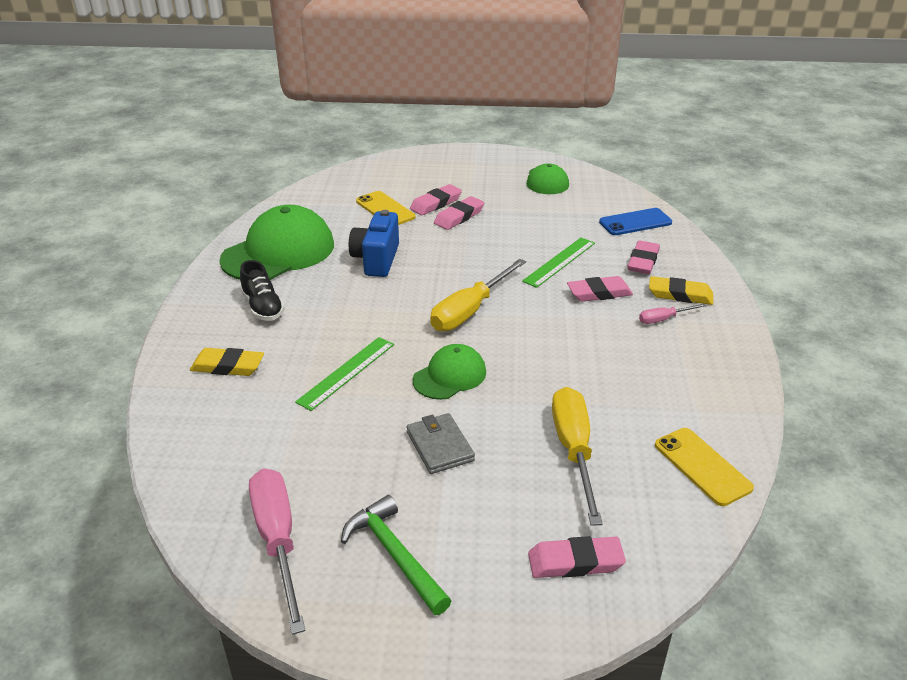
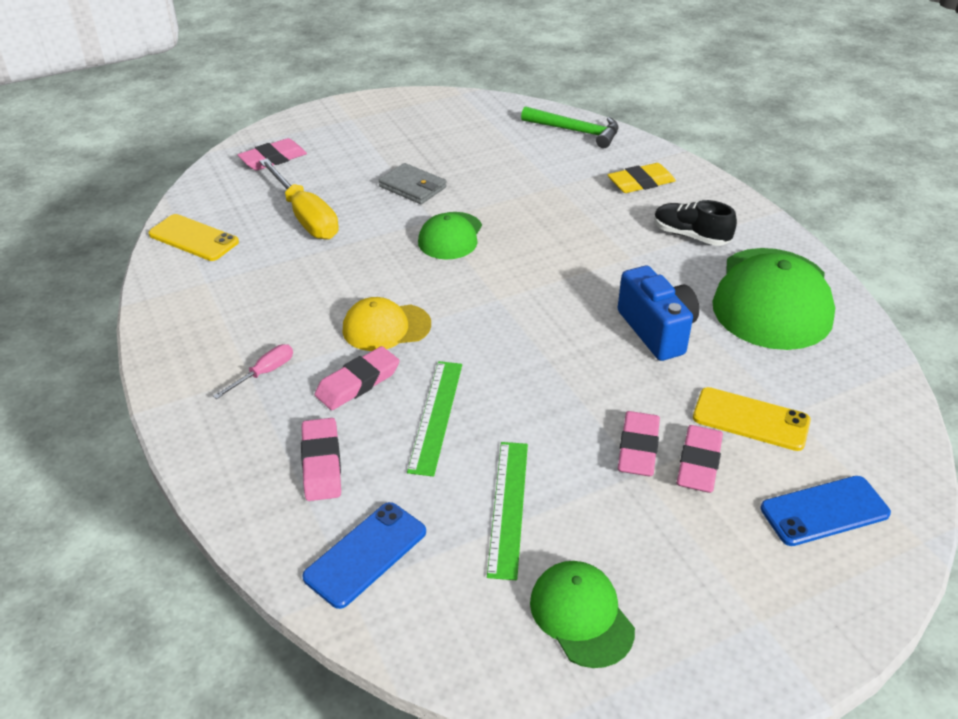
camera: 150 degrees right, 5 degrees up
pink screwdriver [249,469,305,635] -> none
green ruler [295,337,394,411] -> green ruler moved to [487,442,528,580]
green hammer [341,495,451,615] -> green hammer moved to [521,106,619,148]
yellow screwdriver [430,259,526,331] -> none
yellow eraser [649,276,713,305] -> none
none -> yellow cap [343,297,431,351]
none -> blue phone [760,476,891,546]

